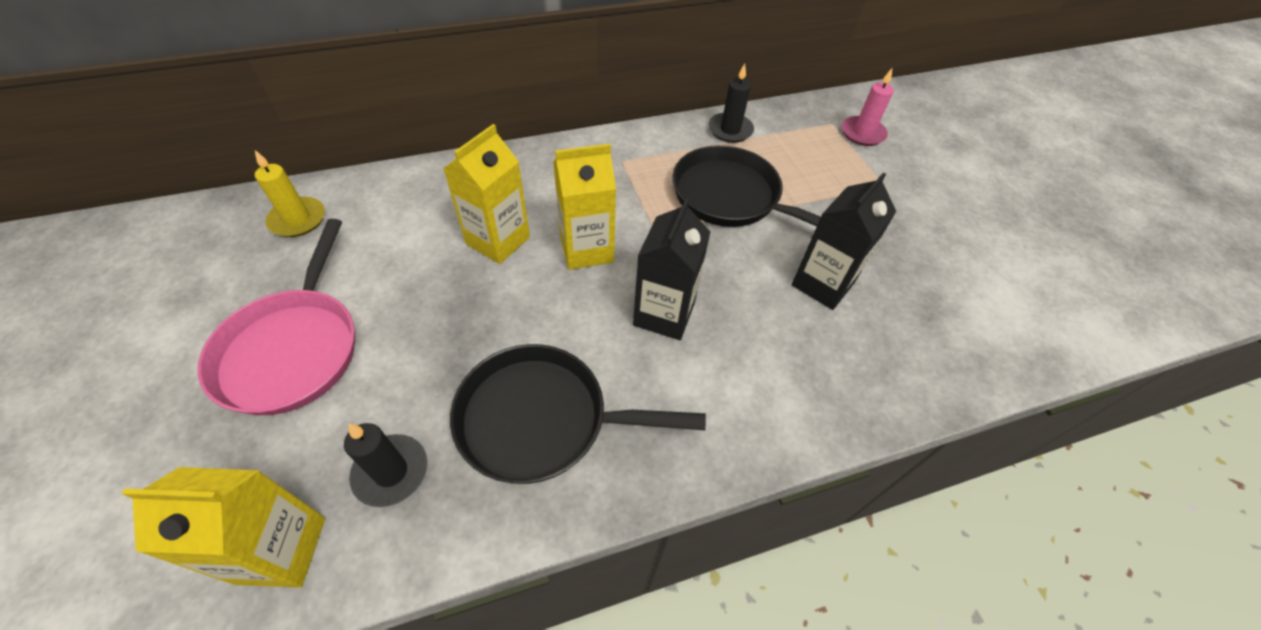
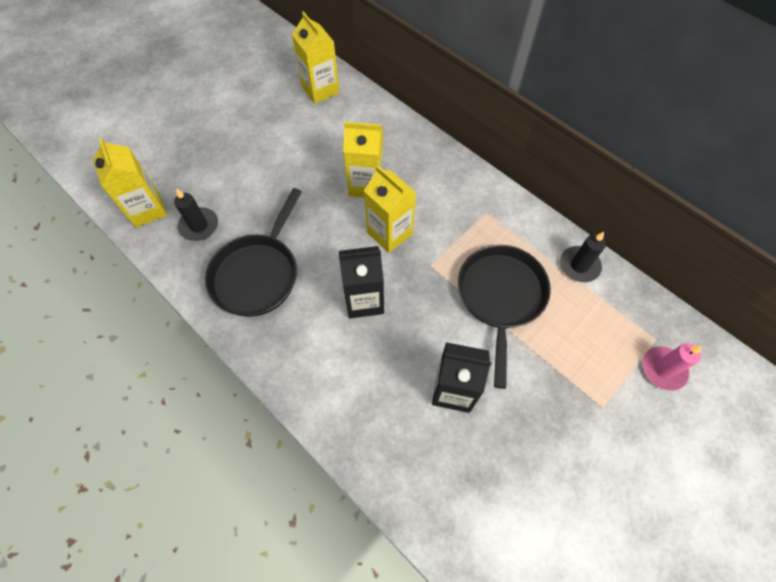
camera: 65 degrees right, 10 degrees up
pink pan [198,219,355,415] -> none
yellow candle [255,150,325,237] -> yellow carton [292,11,340,104]
black pan [450,344,706,484] -> black pan turned 135 degrees counterclockwise [205,188,302,317]

